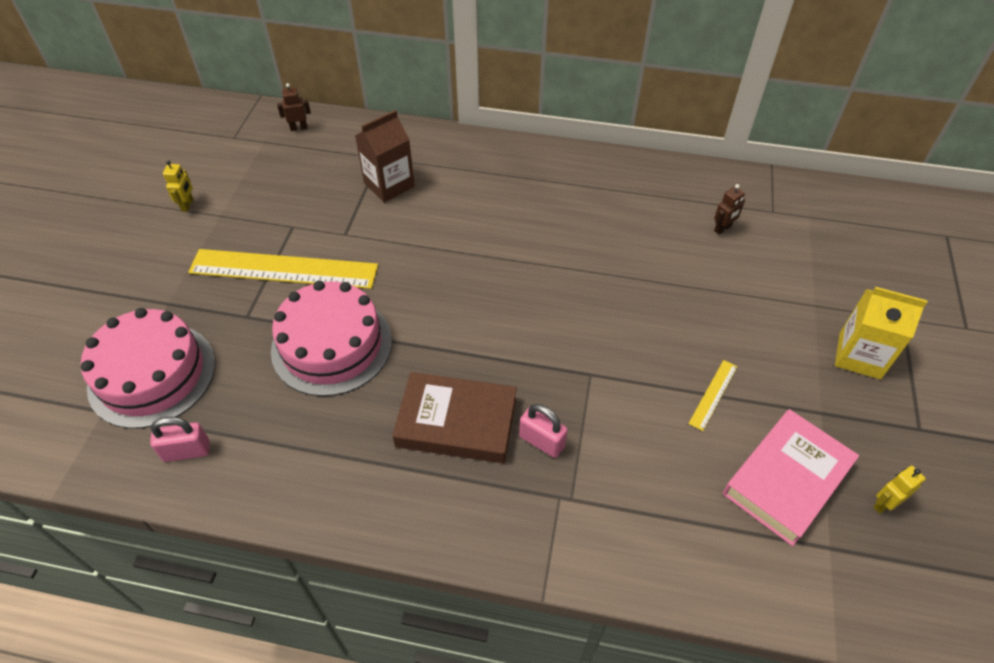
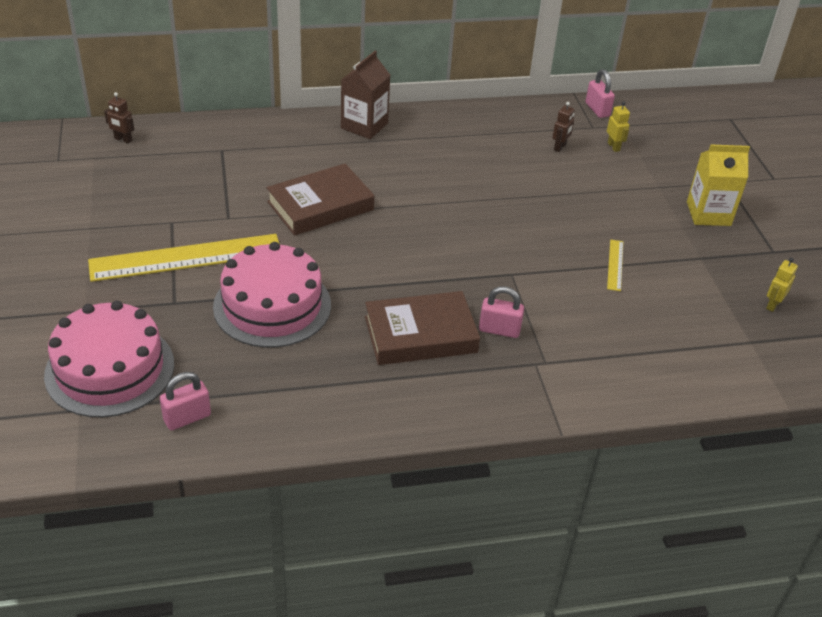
camera: 25 degrees left, 10 degrees down
yellow robot [163,160,194,212] -> yellow robot moved to [607,101,630,152]
brown robot [277,83,311,131] -> brown robot turned 120 degrees counterclockwise [104,92,134,144]
brown carton [355,110,415,202] -> brown carton moved to [341,51,390,139]
pink book [723,409,859,546] -> none
none -> brown book [267,164,374,236]
none -> pink padlock [586,69,615,118]

